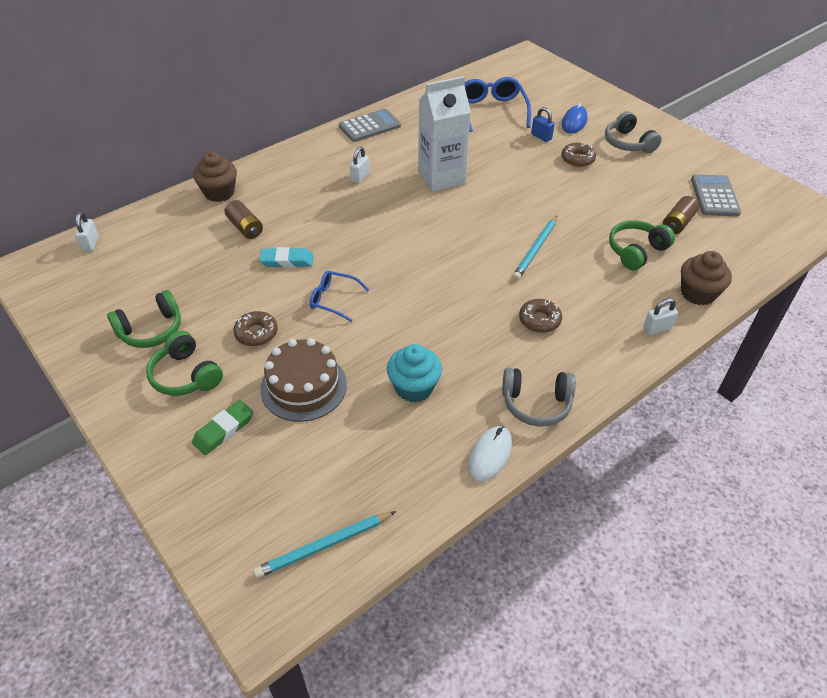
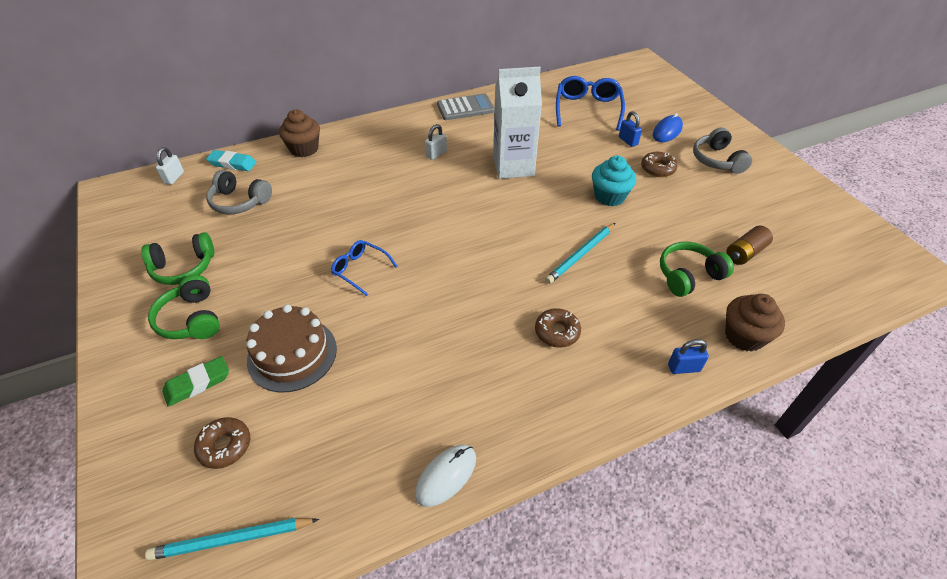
camera: 15 degrees right, 0 degrees up
brown battery [225,200,263,239] -> none
brown donut [233,311,278,346] -> brown donut moved to [194,417,250,469]
turquoise eraser [259,247,313,268] -> turquoise eraser moved to [206,150,256,171]
turquoise cupcake [387,344,442,402] -> turquoise cupcake moved to [592,156,636,206]
grey headphones [502,368,576,426] -> grey headphones moved to [206,170,272,214]
white padlock [643,298,678,335] -> blue padlock [668,339,709,374]
grey calculator [691,174,741,216] -> none

